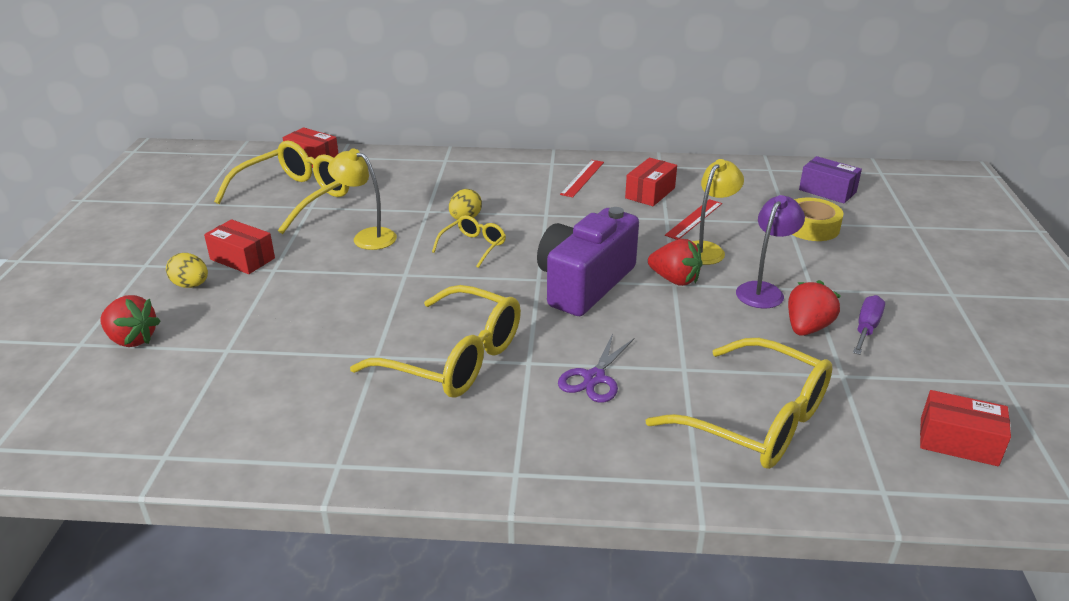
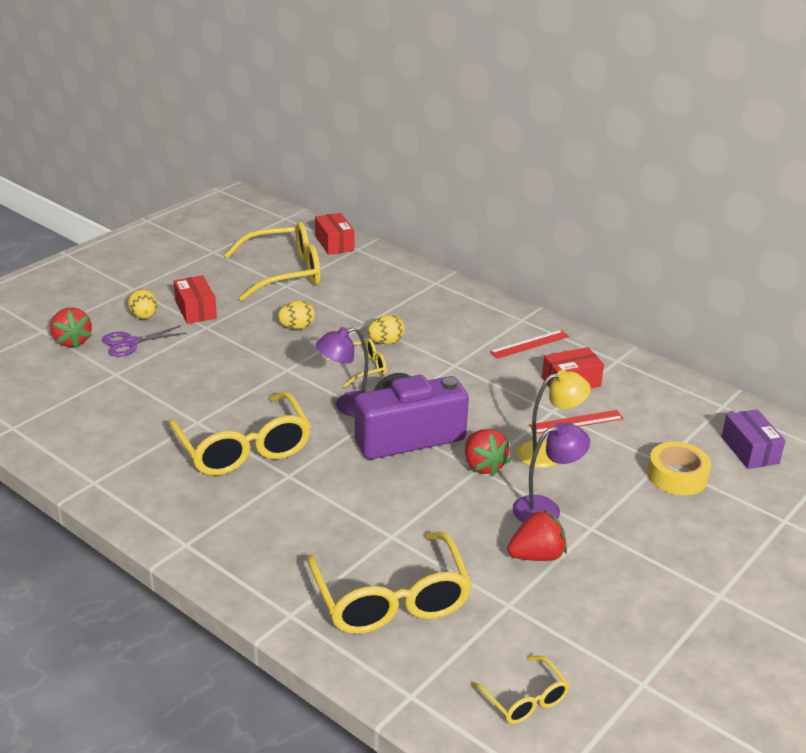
camera: 35 degrees right, 0 degrees up
yellow lamp [328,148,397,250] -> yellow egg [278,301,315,329]
purple scissors [558,334,634,403] -> purple scissors moved to [102,325,187,357]
purple screwdriver [853,295,885,355] -> none
red box [920,390,1011,466] -> yellow glasses [471,656,570,724]
none -> purple lamp [316,327,368,417]

